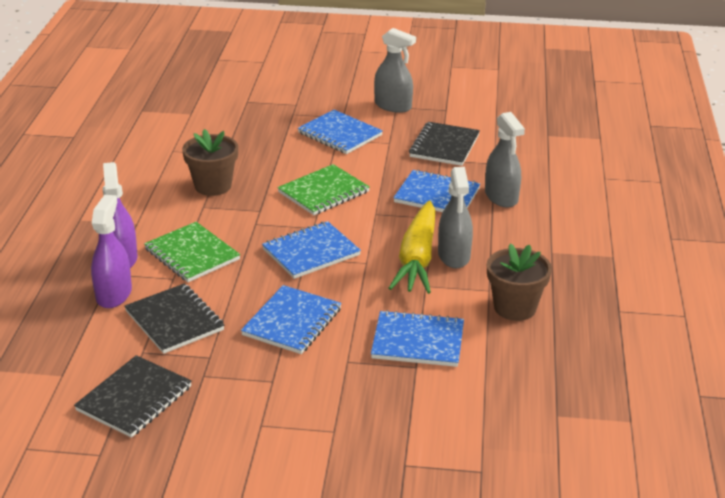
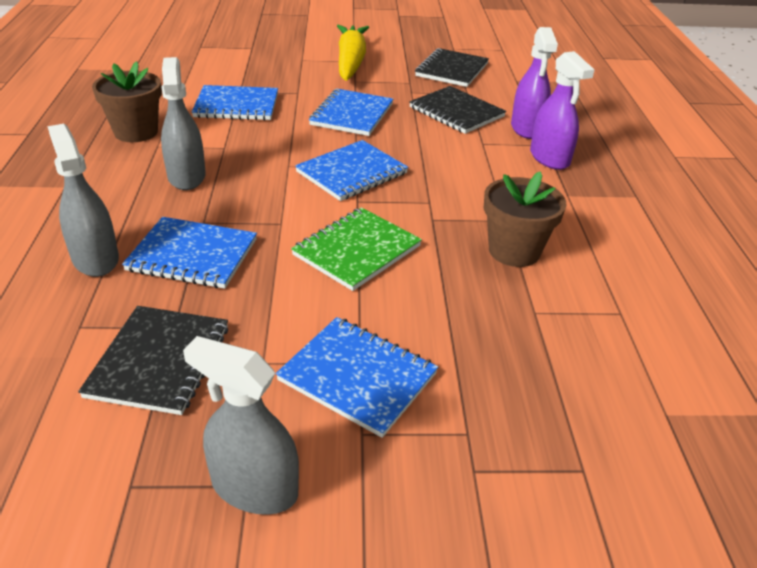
camera: 170 degrees right, 5 degrees up
green notebook [144,222,241,282] -> none
yellow carrot [389,201,435,294] -> yellow carrot moved to [337,25,369,81]

